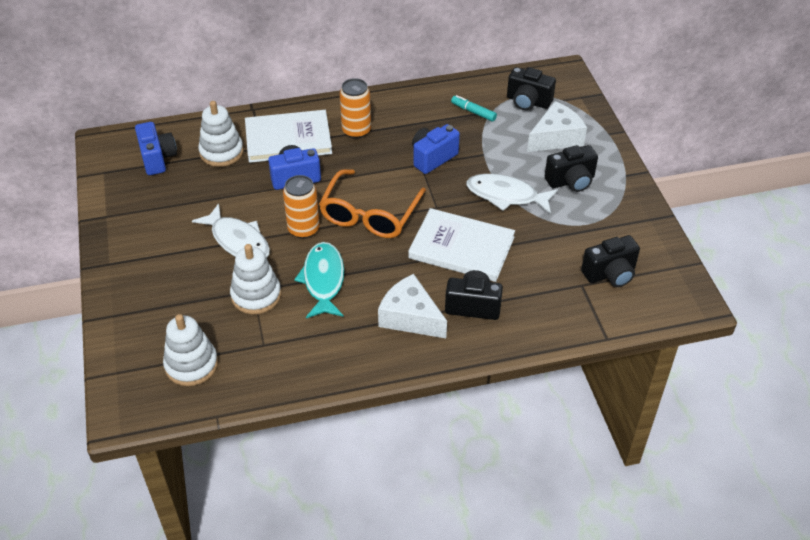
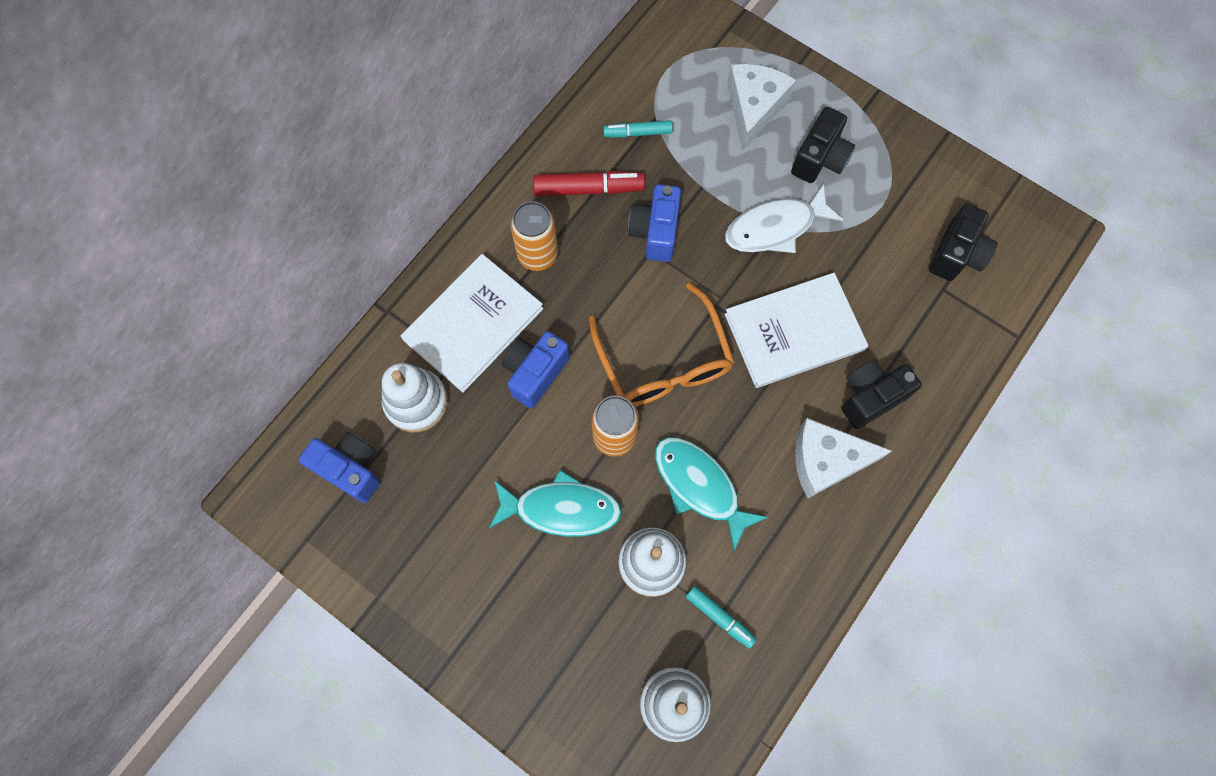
camera: 40 degrees left, 25 degrees up
white fish [192,203,270,258] -> turquoise fish [489,470,622,537]
black camera [507,67,556,110] -> none
none -> red marker [533,171,645,196]
none -> turquoise marker [686,586,757,649]

